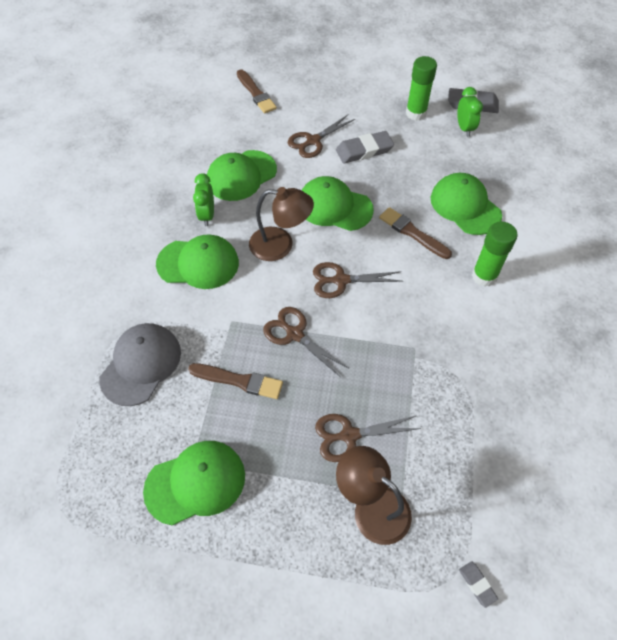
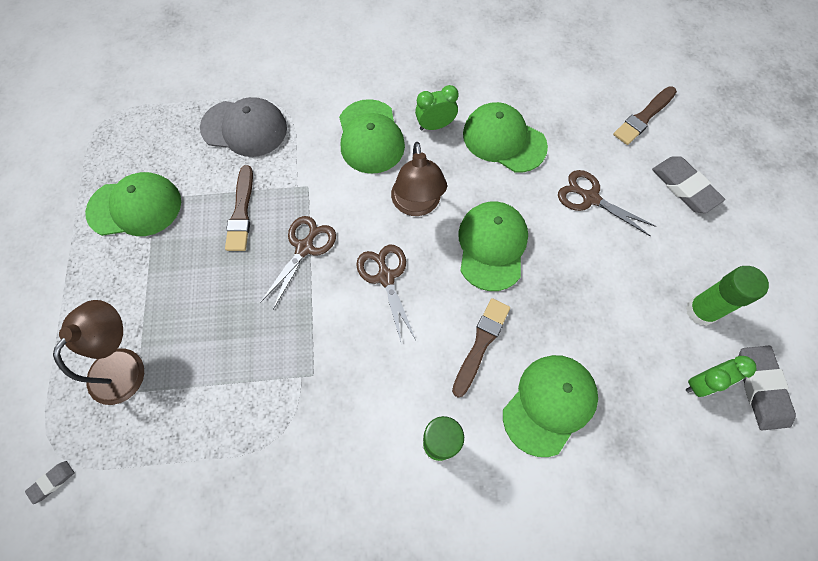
camera: 75 degrees right, 10 degrees up
green cap [143,441,245,525] -> green cap turned 60 degrees counterclockwise [85,172,181,236]
brown scissors [315,414,421,462] -> none
grey eraser [336,131,394,164] -> grey eraser moved to [652,156,725,213]

